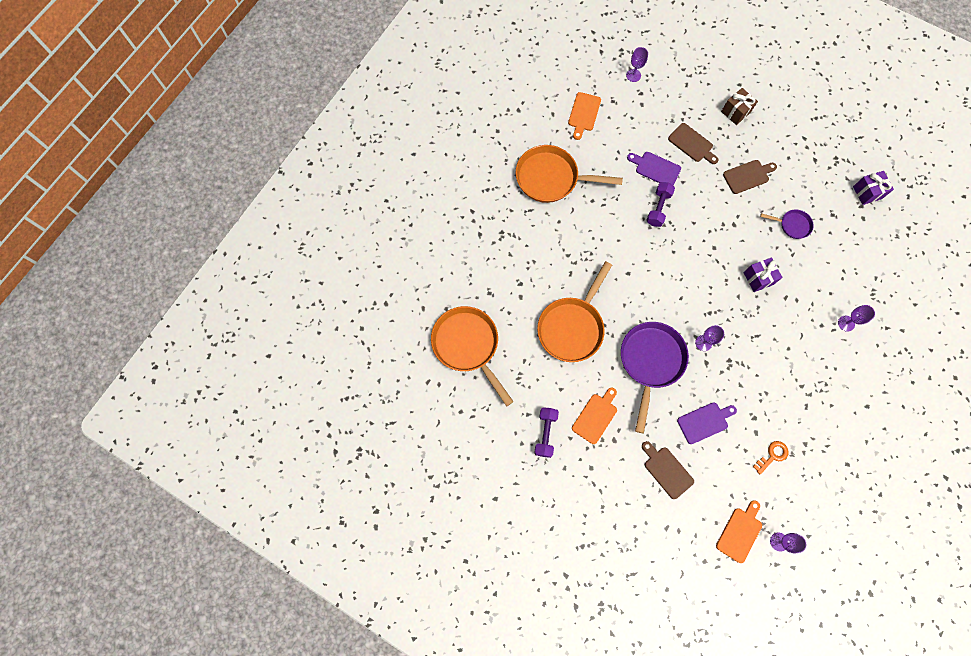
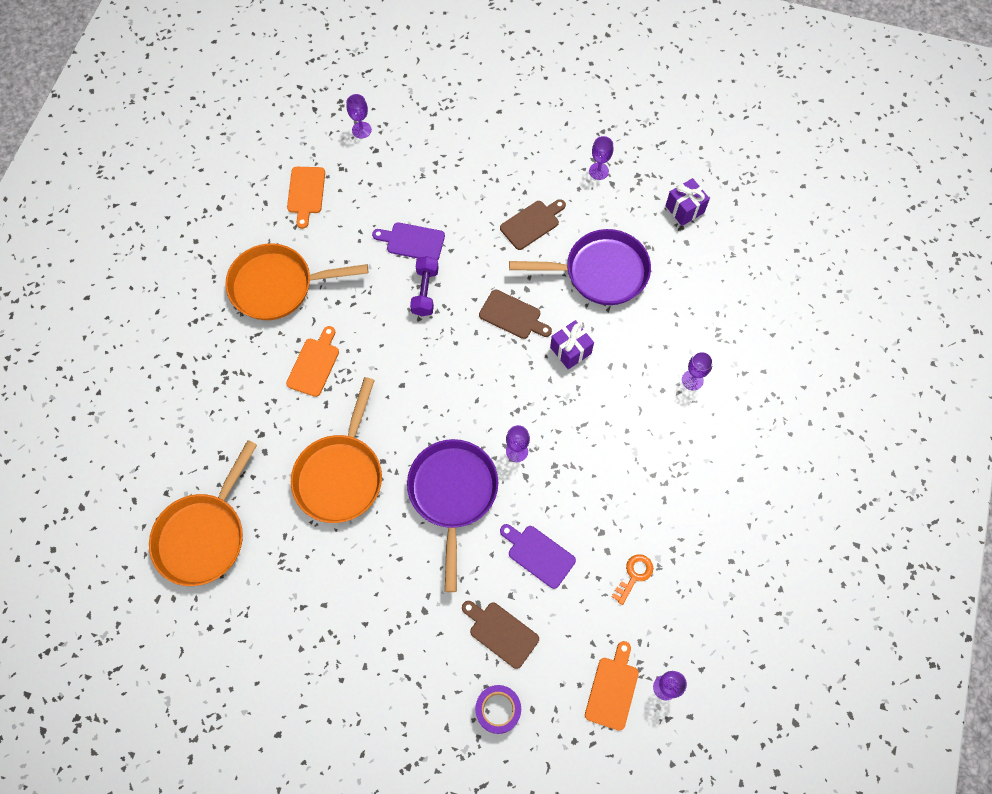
camera: 15 degrees left, 5 degrees down
orange pan [431,306,514,407] -> orange pan turned 105 degrees counterclockwise [149,440,257,586]
purple dumbbell [534,407,559,458] -> none
orange cutting board [572,387,617,444] -> orange cutting board moved to [286,326,339,397]
brown cutting board [668,123,718,164] -> brown cutting board moved to [479,290,552,339]
purple cutting board [677,402,737,444] -> purple cutting board turned 105 degrees counterclockwise [500,524,576,589]
brown gift [721,88,758,125] -> none
purple pan [760,210,814,239] -> purple pan [509,229,651,305], size x2.02
none -> purple tape [475,685,521,734]
none -> purple goblet [589,136,613,180]

